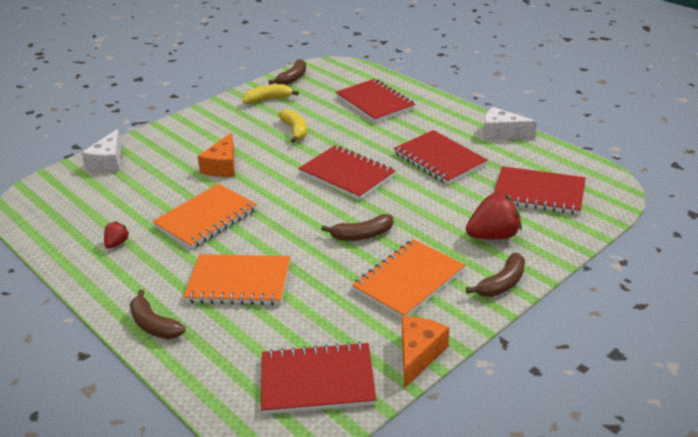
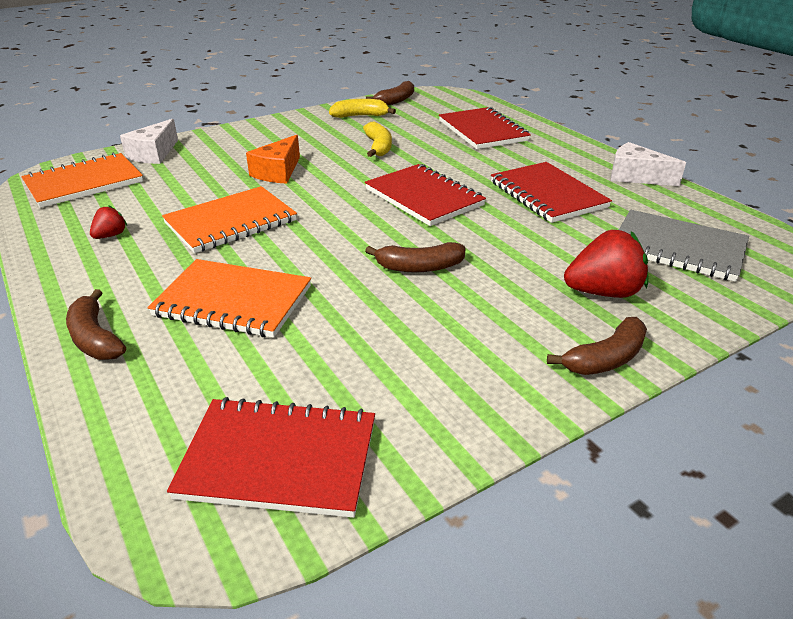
camera: 10 degrees right, 0 degrees up
orange notebook [352,239,465,318] -> orange notebook moved to [21,152,143,208]
orange cheese [402,316,449,389] -> none
red notebook [494,166,586,215] -> grey notebook [619,210,749,282]

